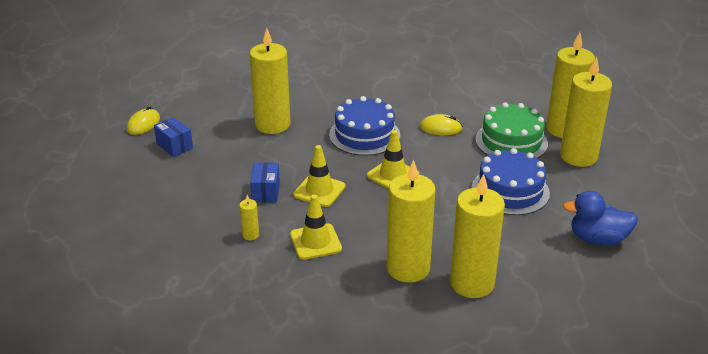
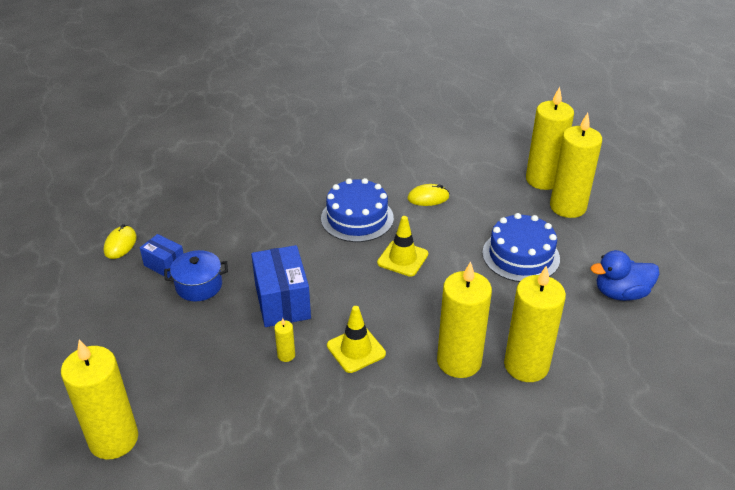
camera: 15 degrees left, 5 degrees up
yellow candle [250,28,290,134] -> yellow candle moved to [61,340,138,459]
blue box [250,163,280,202] -> blue box [251,245,311,327], size x1.74
yellow traffic cone [293,145,345,207] -> none
green cake [475,102,548,158] -> none
none -> blue pot [164,250,228,301]

